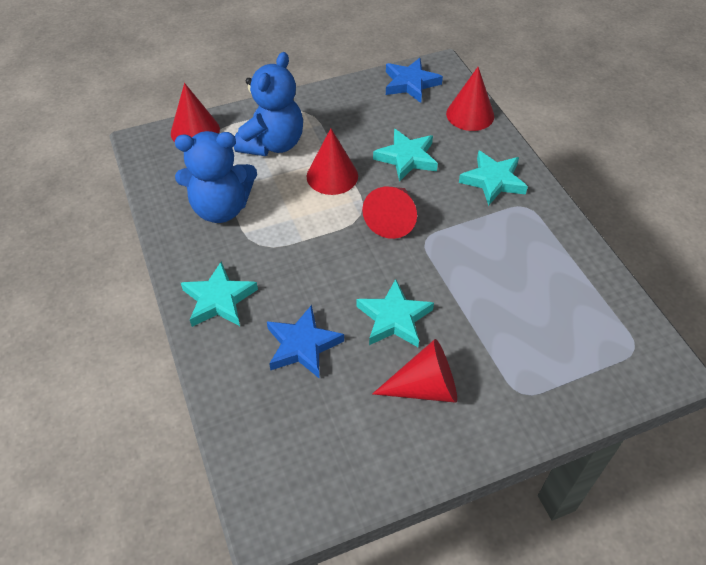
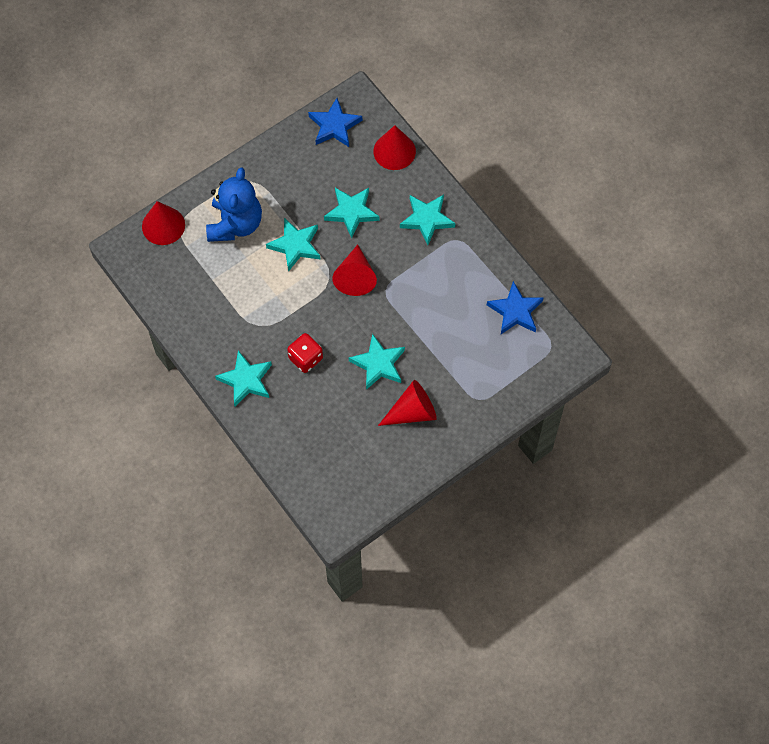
camera: 15 degrees left, 15 degrees up
blue teddy bear [175,131,257,223] -> none
blue star [267,305,344,379] -> blue star moved to [487,281,543,334]
red cone [307,128,358,195] -> turquoise star [266,218,321,272]
none -> red dice [287,333,323,373]

